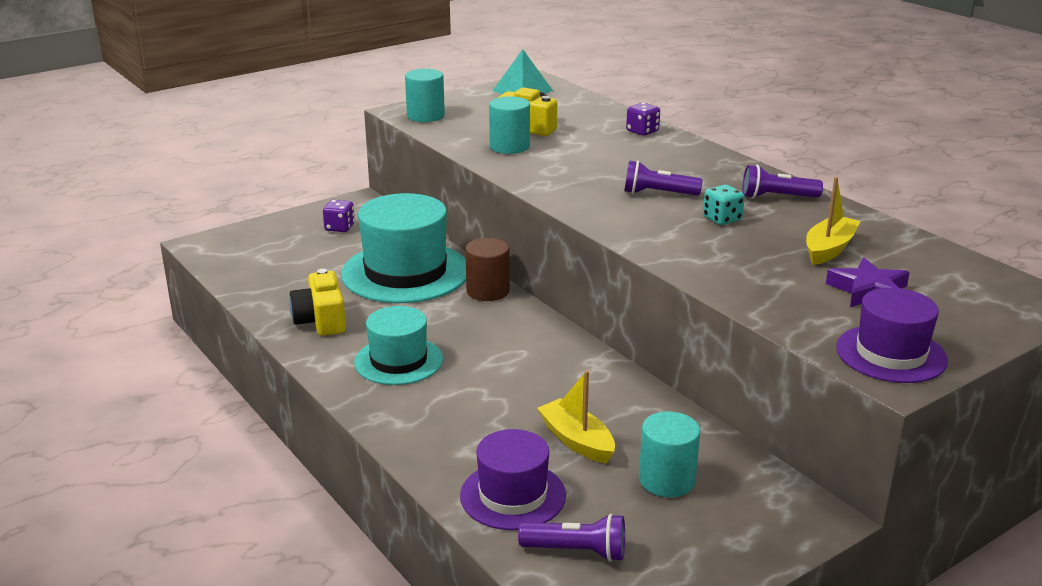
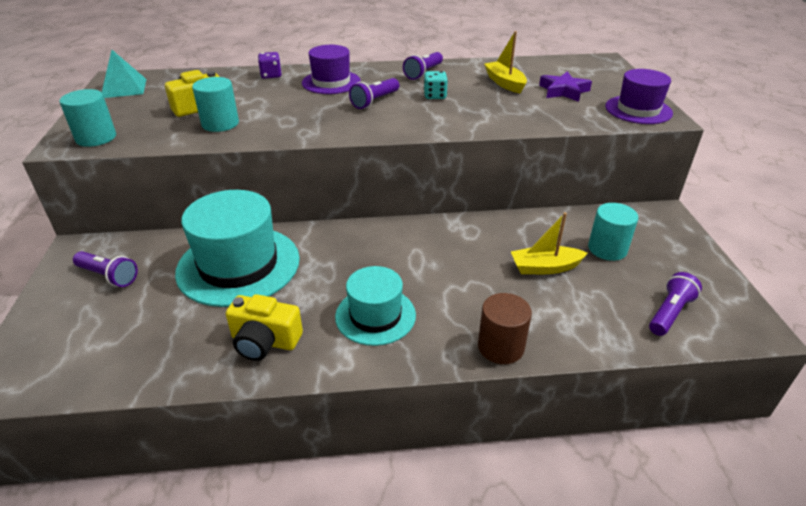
camera: 60 degrees left, 10 degrees up
purple dice [323,200,355,232] -> purple flashlight [73,251,138,287]
purple hat [460,429,566,530] -> purple hat moved to [302,45,361,94]
brown cylinder [465,238,510,301] -> brown cylinder moved to [478,293,532,364]

